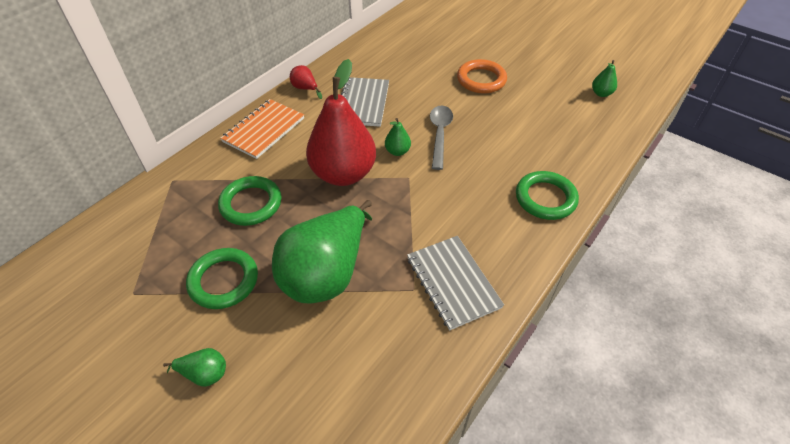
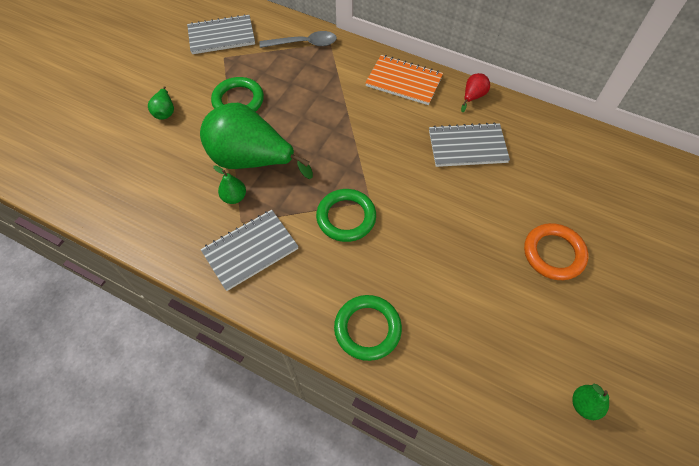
camera: 80 degrees right, 10 degrees up
green ring [218,176,281,226] -> green ring moved to [316,189,376,242]
red pear [306,59,376,186] -> none
green pear [385,118,411,156] -> green pear moved to [213,165,246,204]
grey spoon [430,106,453,170] -> grey spoon moved to [260,31,337,48]
none -> grey notebook [187,14,255,54]

